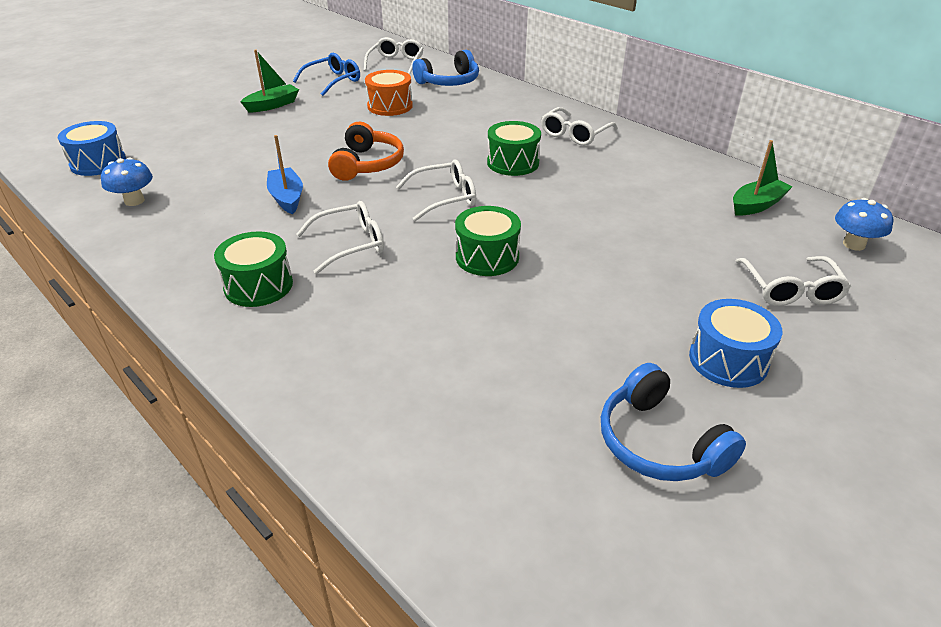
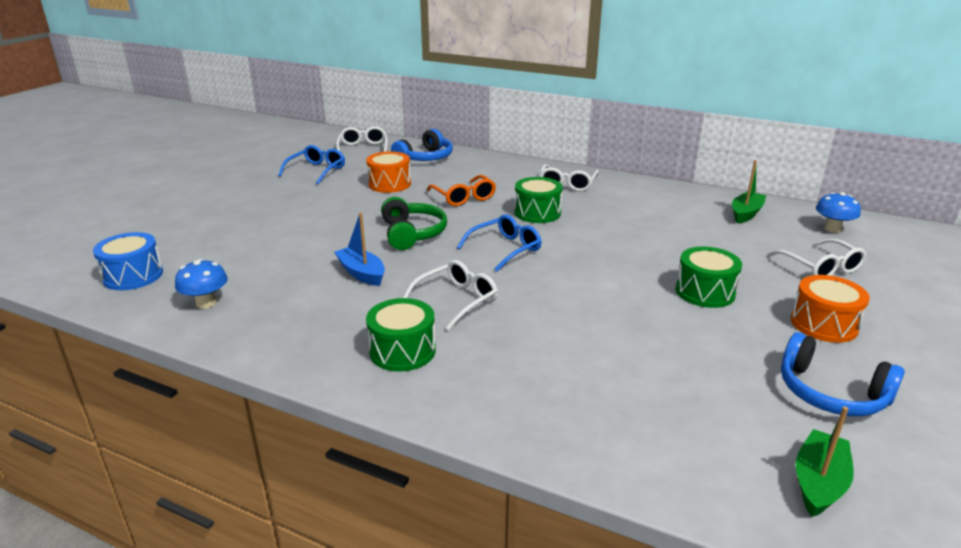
camera: 20 degrees left, 10 degrees down
green boat [240,50,299,112] -> green boat moved to [796,406,854,517]
orange headphones [328,122,404,181] -> green headphones [381,197,447,250]
white glasses [396,159,476,221] -> blue glasses [457,214,542,271]
green drum [455,206,521,276] -> green drum moved to [676,247,742,308]
blue drum [689,299,783,388] -> orange drum [791,275,870,343]
none -> orange glasses [427,175,496,206]

